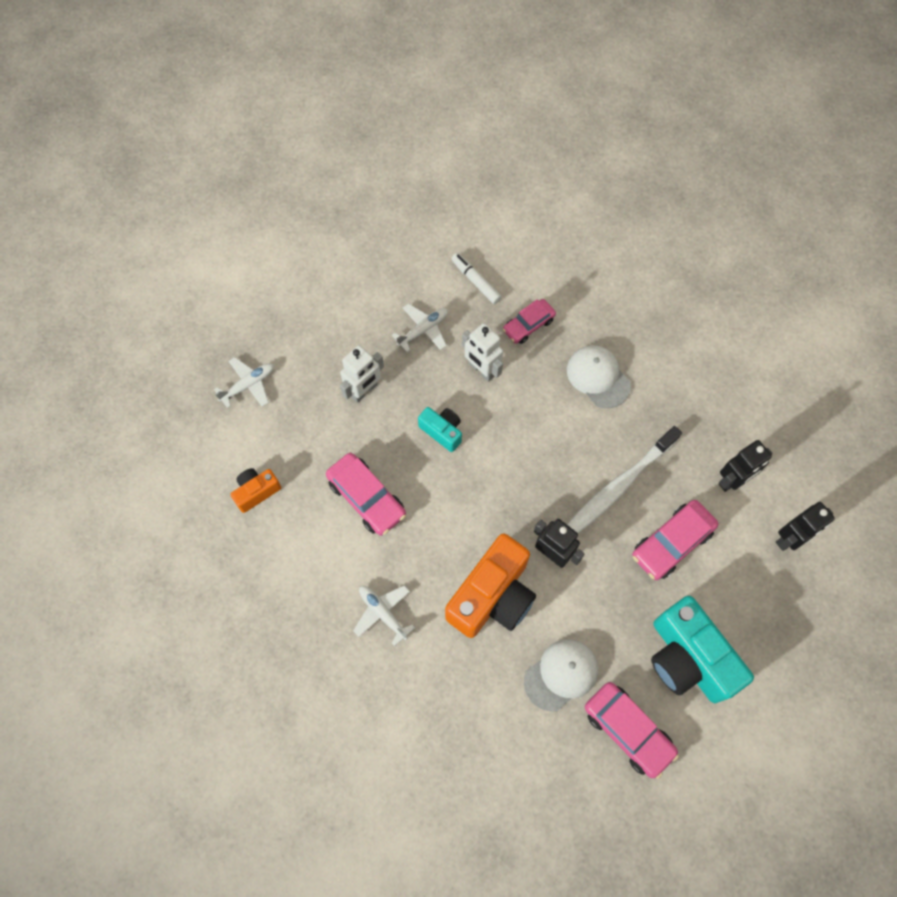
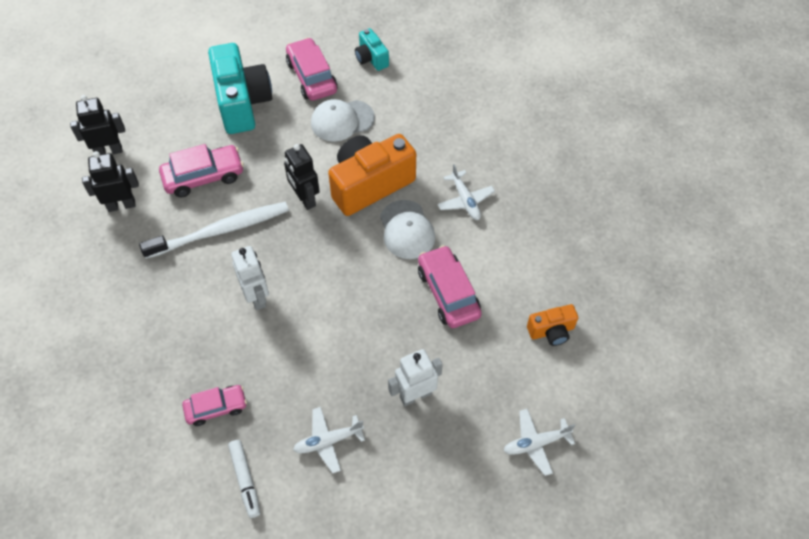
camera: 160 degrees left, 10 degrees down
turquoise camera [418,407,462,452] -> turquoise camera moved to [355,28,389,71]
white robot [462,323,503,382] -> white robot moved to [231,246,269,310]
white cap [567,345,631,408] -> white cap moved to [380,200,435,259]

